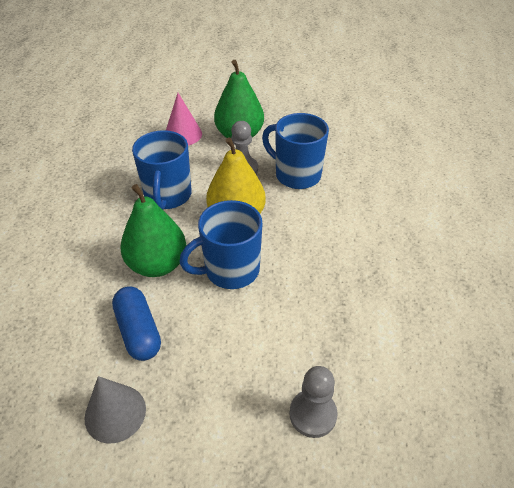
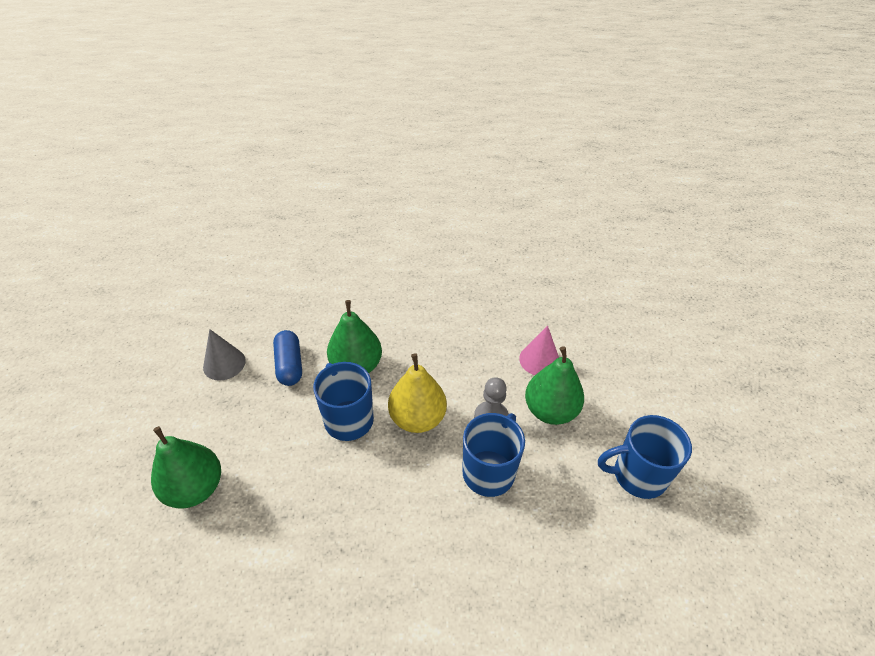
camera: 85 degrees right, 0 degrees up
blue capsule [112,287,161,361] -> blue capsule turned 75 degrees counterclockwise [273,330,302,386]
blue mug [132,130,192,210] -> blue mug moved to [598,415,692,499]
grey pawn [289,366,338,438] -> green pear [151,426,221,509]

